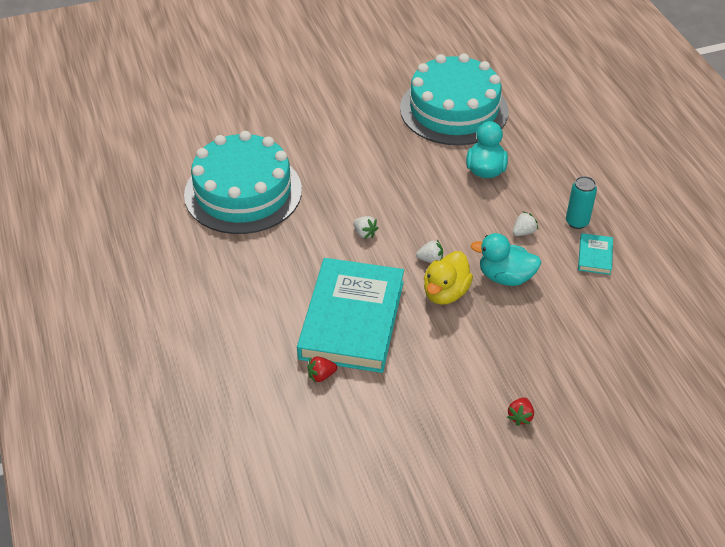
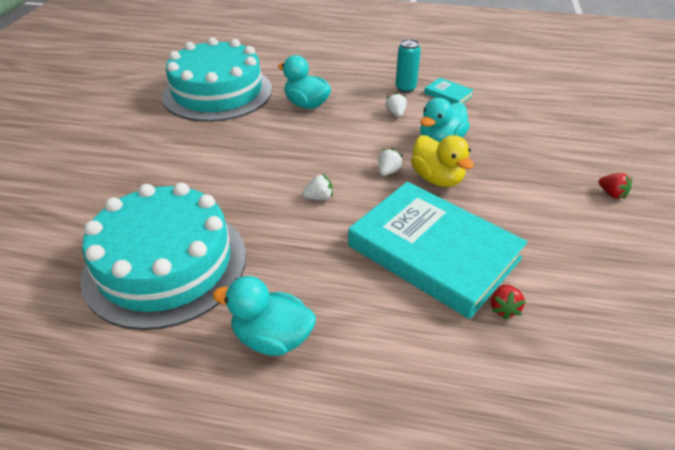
camera: 60 degrees left, 5 degrees down
none -> turquoise duck [213,276,316,356]

